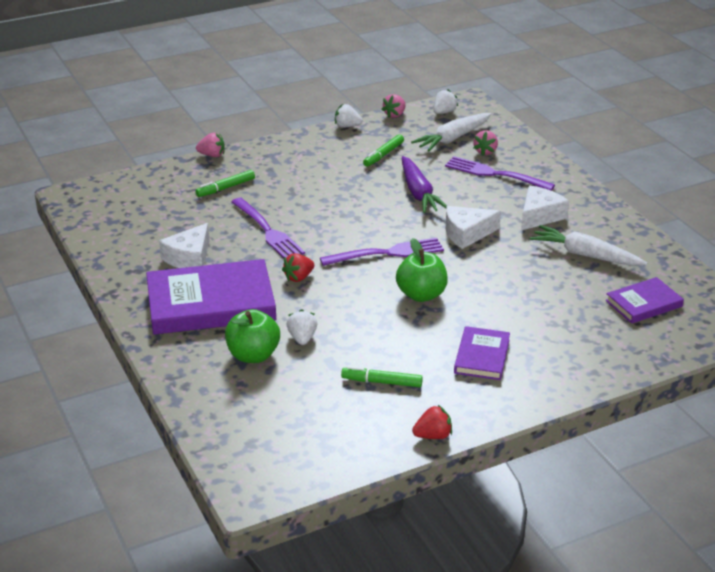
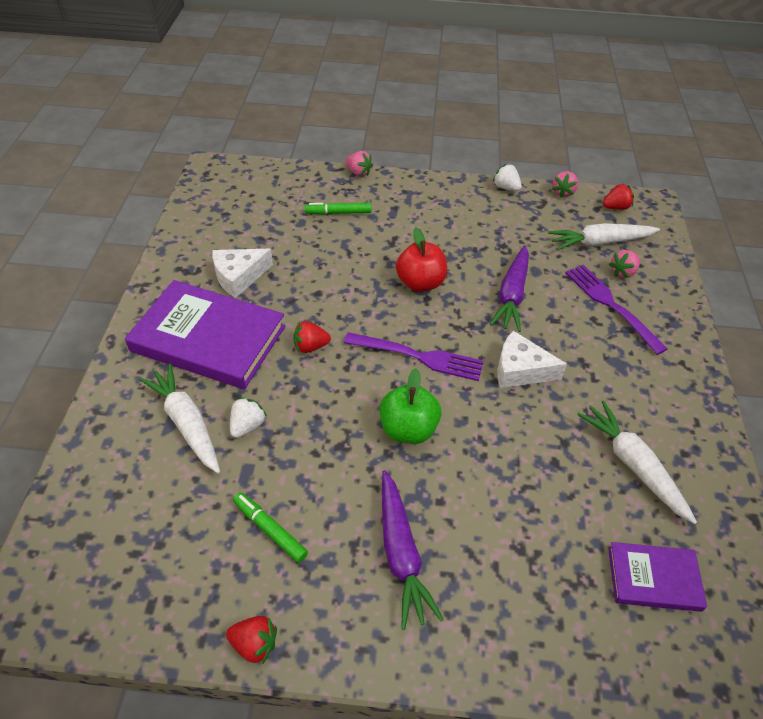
camera: 30 degrees right, 15 degrees up
green apple [225,309,280,363] -> white carrot [139,364,220,473]
purple fork [231,198,305,258] -> none
green marker [363,135,404,167] -> none
pink strawberry [381,94,406,118] -> pink strawberry turned 45 degrees counterclockwise [552,171,578,198]
white strawberry [433,89,458,114] -> red strawberry [603,184,634,210]
purple book [454,326,510,380] -> purple carrot [382,470,444,630]
white cheese [521,185,569,231] -> none
none -> red apple [396,228,447,292]

